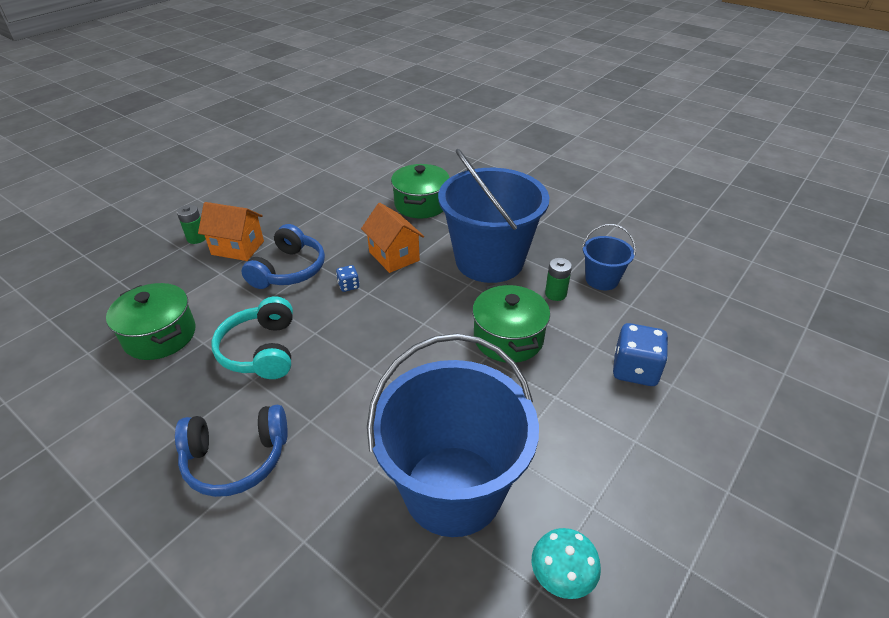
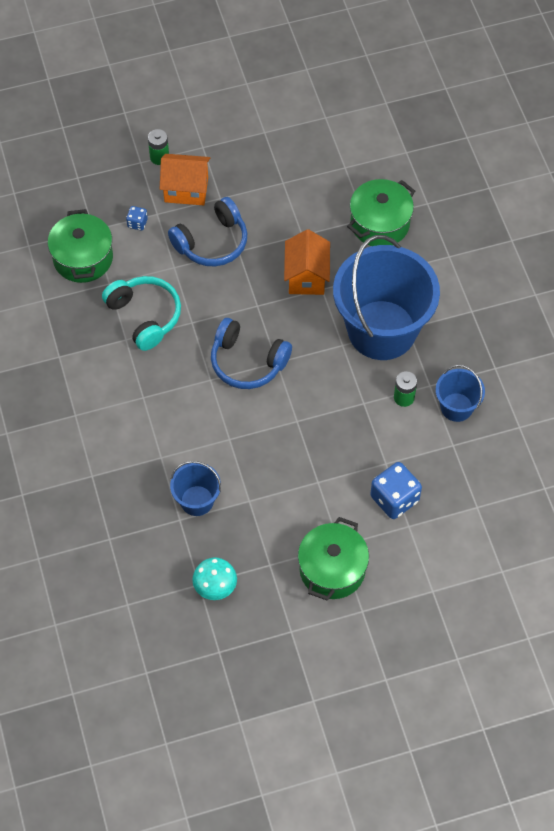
camera: 35 degrees right, 20 degrees up
blue headphones [175,405,288,497] -> blue headphones moved to [211,318,292,389]
orange house [198,202,264,261] -> orange house turned 45 degrees counterclockwise [160,154,210,205]
turquoise headphones [212,297,293,379] -> turquoise headphones turned 120 degrees clockwise [102,276,181,351]
blue dice [336,265,359,292] -> blue dice moved to [126,206,148,231]
blue bucket [367,334,539,537] -> blue bucket [170,461,221,516], size x0.46
green pot [472,283,550,363] -> green pot moved to [298,517,369,601]

